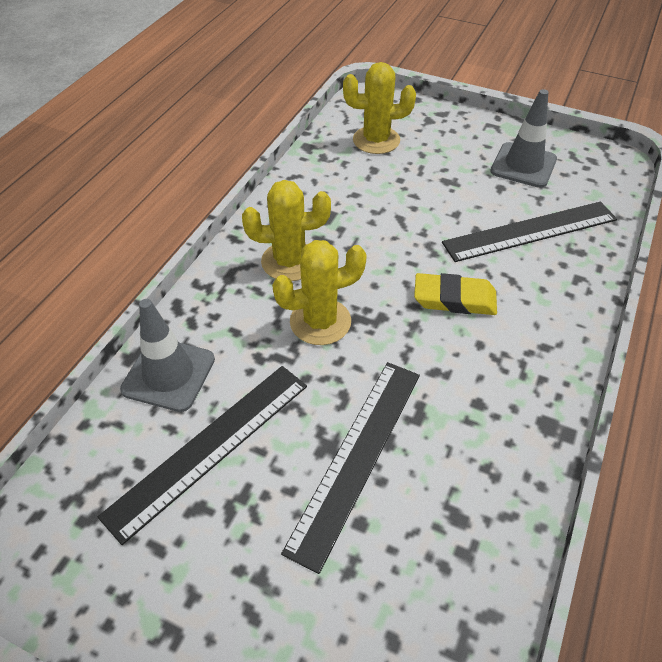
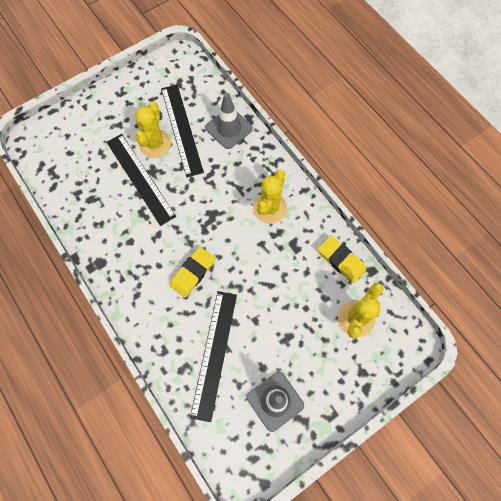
camera: 120 degrees right, 20 degrees up
yellow cactus [272,240,367,345] -> yellow cactus moved to [135,102,171,158]
none -> yellow eraser [318,235,366,283]

